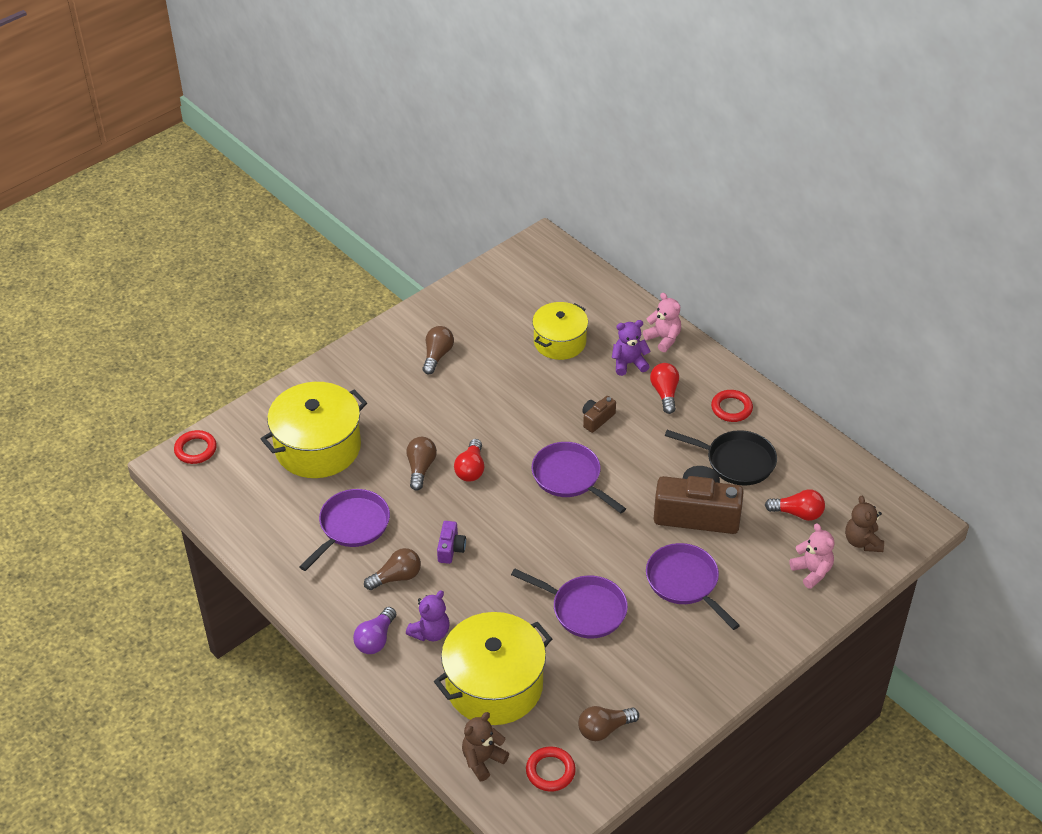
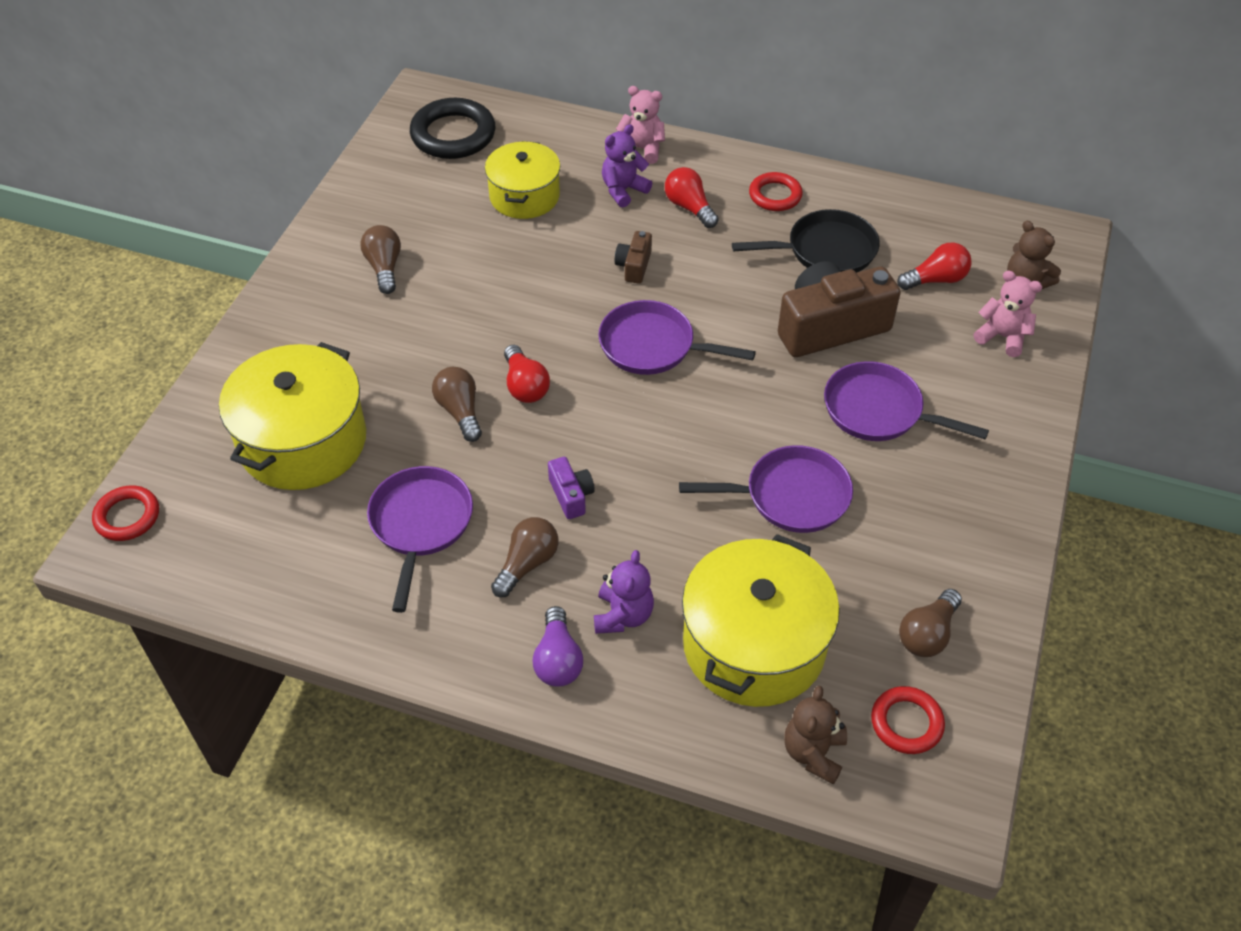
camera: 30 degrees left, 5 degrees up
none -> black ring [410,98,495,159]

